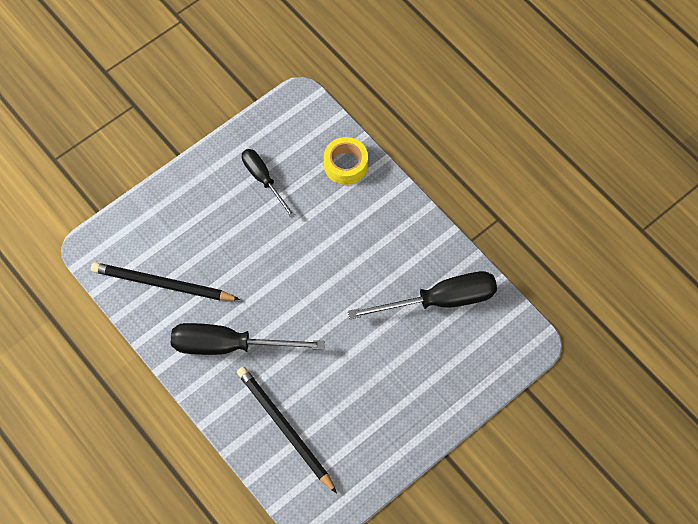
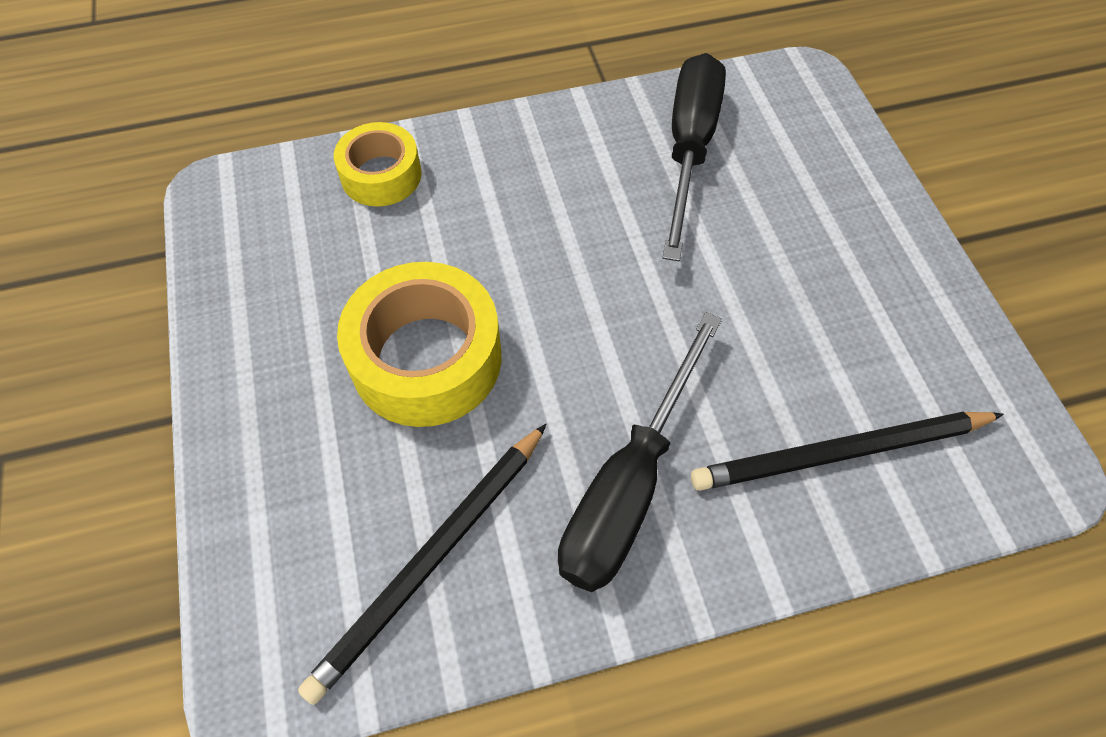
camera: 65 degrees left, 5 degrees down
black screwdriver [242,149,296,218] -> none
none -> yellow tape [337,262,502,427]

